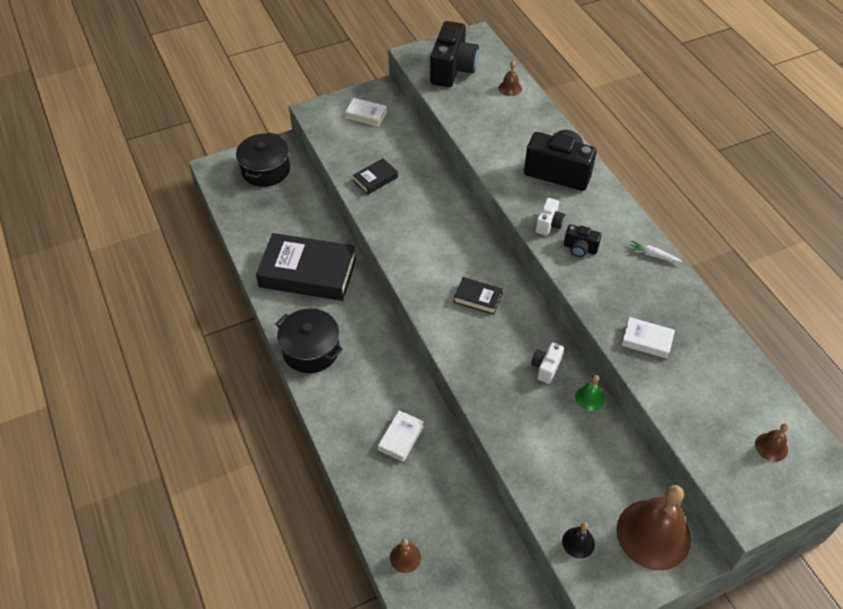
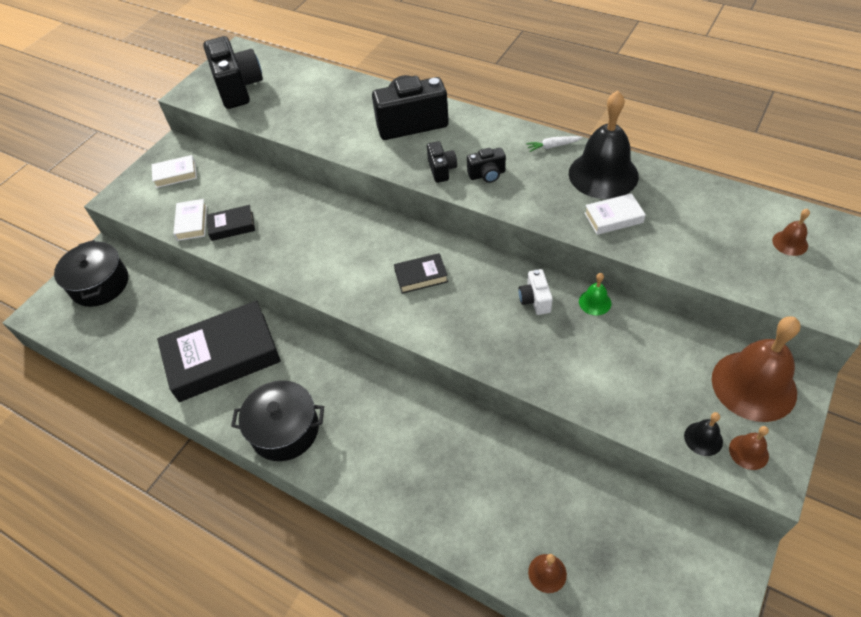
camera: 30 degrees left, 0 degrees up
black book [353,158,398,195] -> black book turned 60 degrees clockwise [207,205,255,241]
white book [378,411,424,462] -> white book moved to [173,199,207,241]
brown bell [499,61,522,96] -> brown bell moved to [729,426,769,470]
white camera [535,198,565,236] -> black camera [427,141,457,183]
none -> black bell [569,91,639,199]

